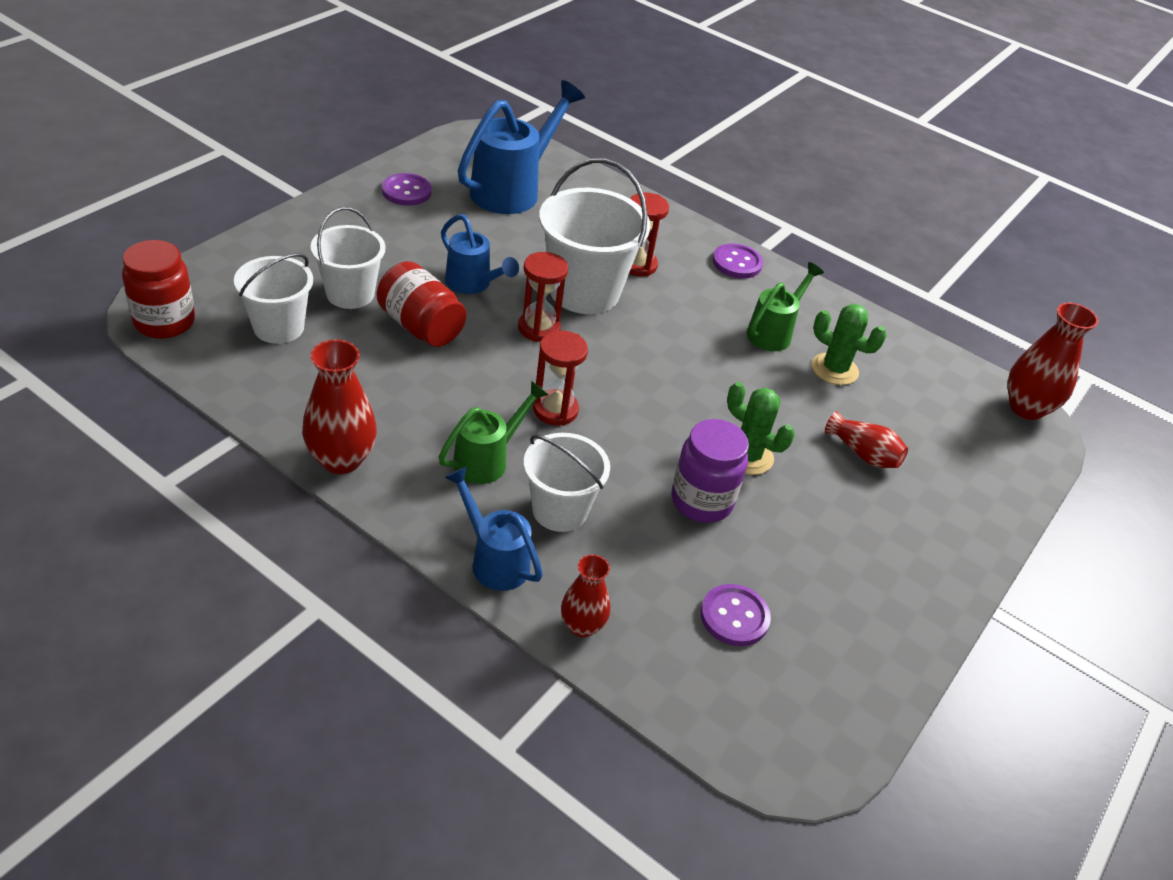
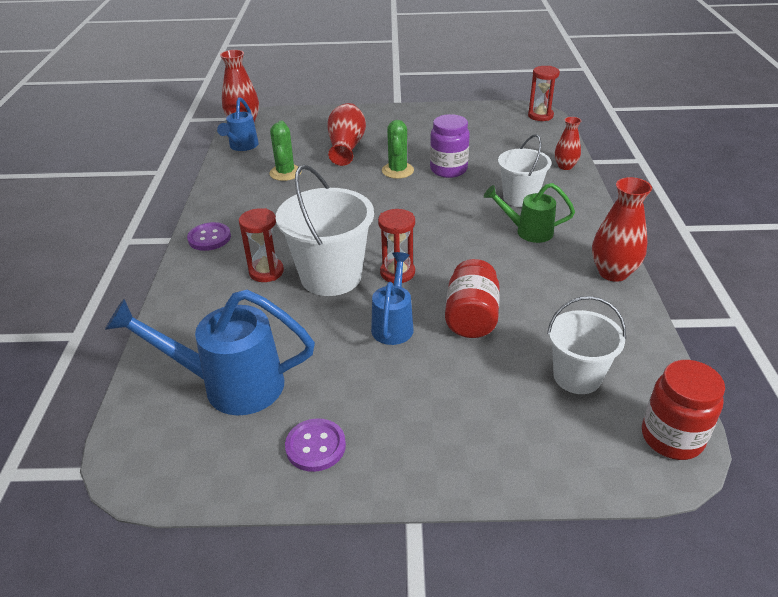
camera: 120 degrees left, 5 degrees down
white bucket [311,207,385,309] -> none
blue watering can [444,466,543,591] -> blue watering can moved to [217,97,259,151]
red hourglass [533,331,588,426] -> red hourglass moved to [528,66,560,121]
purple button [701,584,771,646] -> none
green watering can [747,262,824,351] -> none
red vase [825,411,908,468] -> red vase [328,103,366,166], size x1.61

